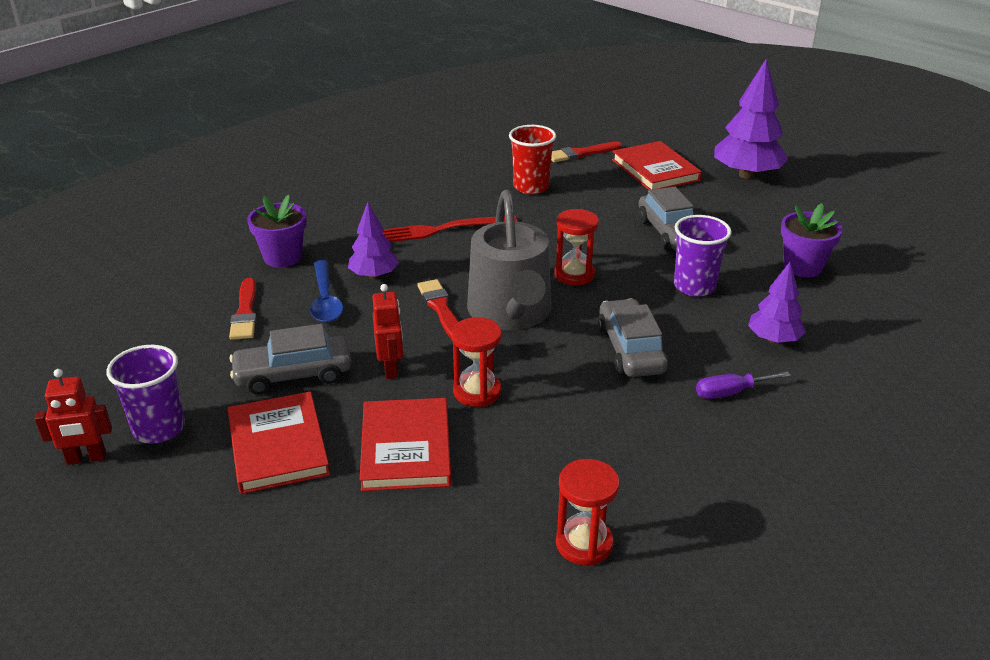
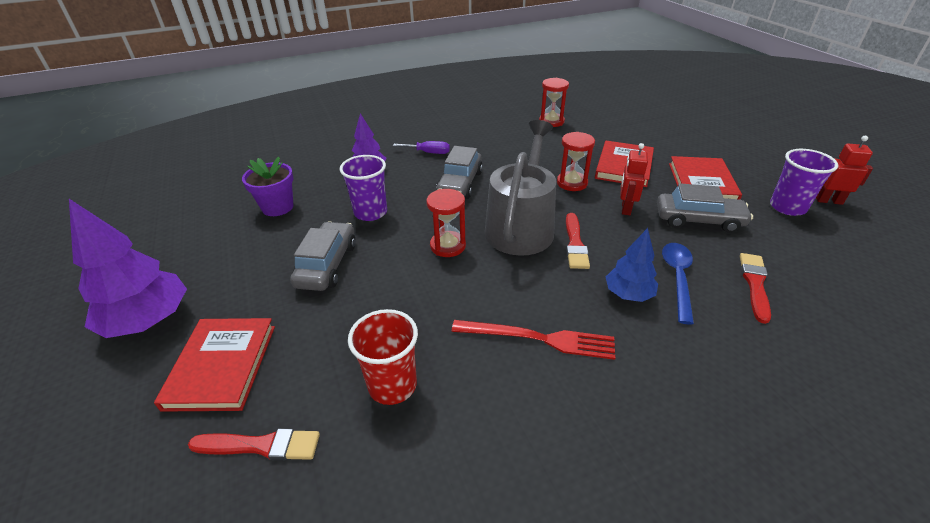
camera: 155 degrees left, 5 degrees up
purple flower pot [247,195,307,267] -> none
purple tree [348,202,399,279] -> blue tree [606,228,658,302]

